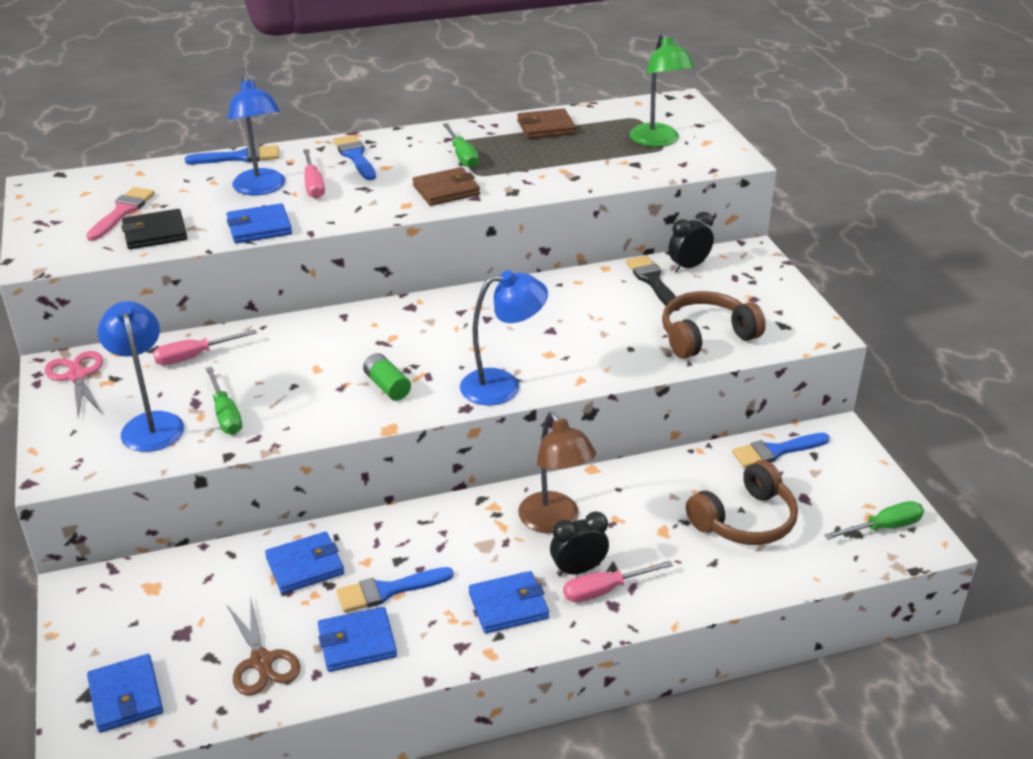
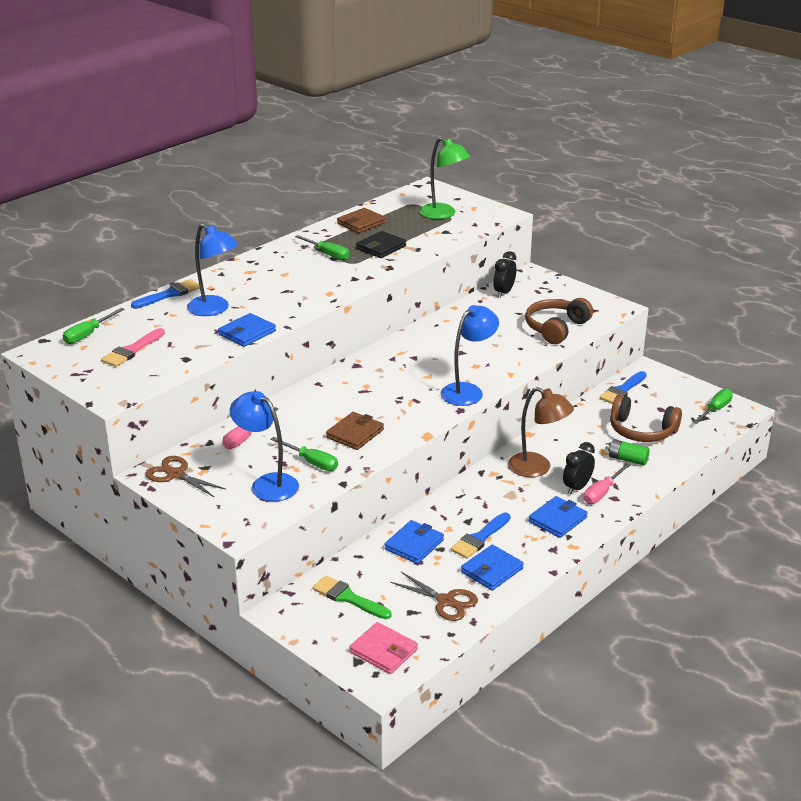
camera: 30 degrees left, 5 degrees down
pink scissors [45,351,103,417] -> brown scissors [145,456,226,497]
pink brush [86,187,155,241] -> pink brush turned 135 degrees counterclockwise [101,328,165,367]
blue wallet [87,654,163,733] -> pink wallet [350,622,418,674]
black wallet [121,209,187,249] -> black wallet moved to [356,231,406,258]
pink screwdriver [303,149,325,198] -> none
blue brush [333,135,376,180] -> none
green battery [363,353,411,401] -> green battery moved to [608,439,650,466]
brown wallet [412,167,480,206] -> brown wallet moved to [326,412,384,450]
black brush [626,255,680,311] -> none
brown headphones [686,460,798,545] -> brown headphones turned 90 degrees clockwise [610,395,682,442]
none -> green screwdriver [63,308,125,344]
none -> green brush [313,575,391,619]

